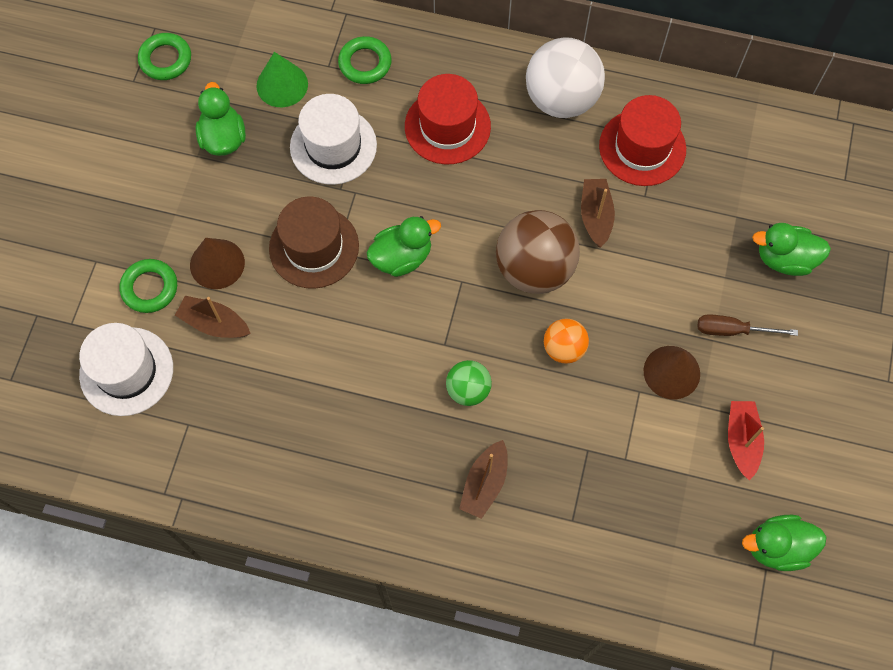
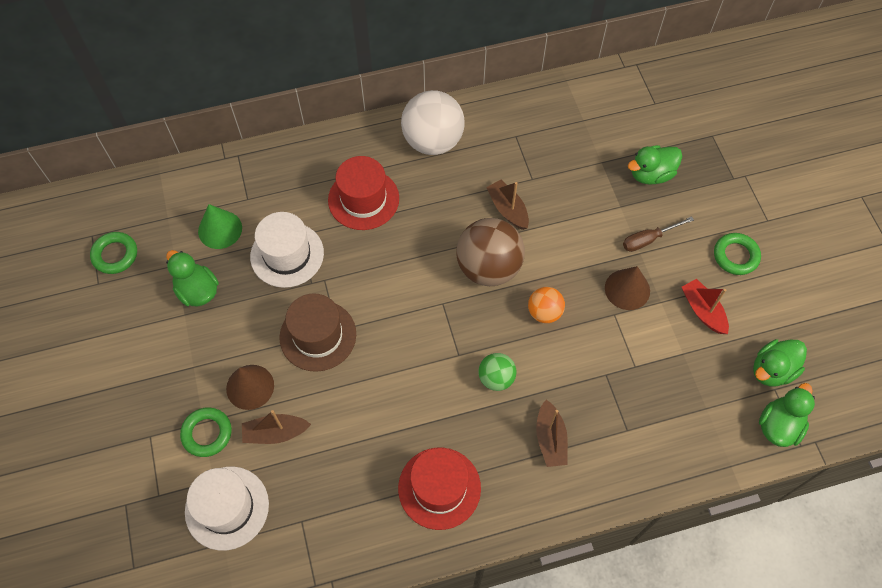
camera: 30 degrees left, 5 degrees down
green ring [338,36,392,84] -> green ring moved to [714,233,761,275]
green duck [367,216,441,277] -> green duck moved to [759,383,815,447]
red hat [599,95,686,186] -> red hat moved to [398,448,481,530]

